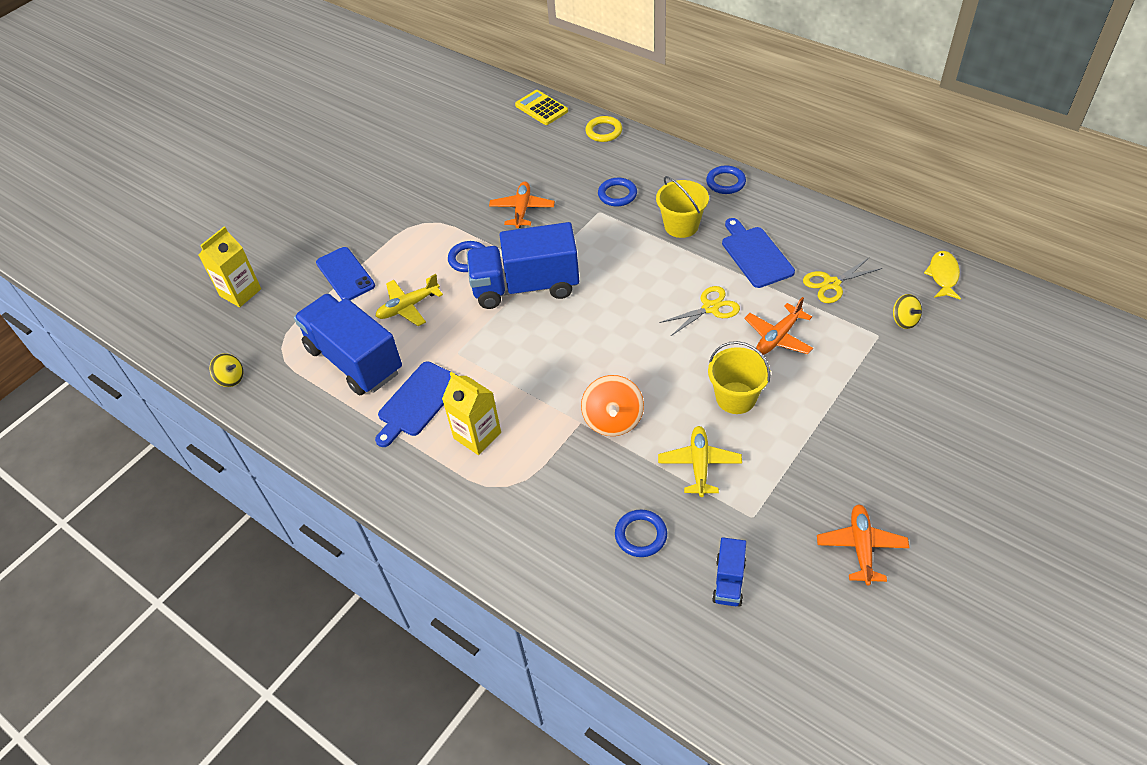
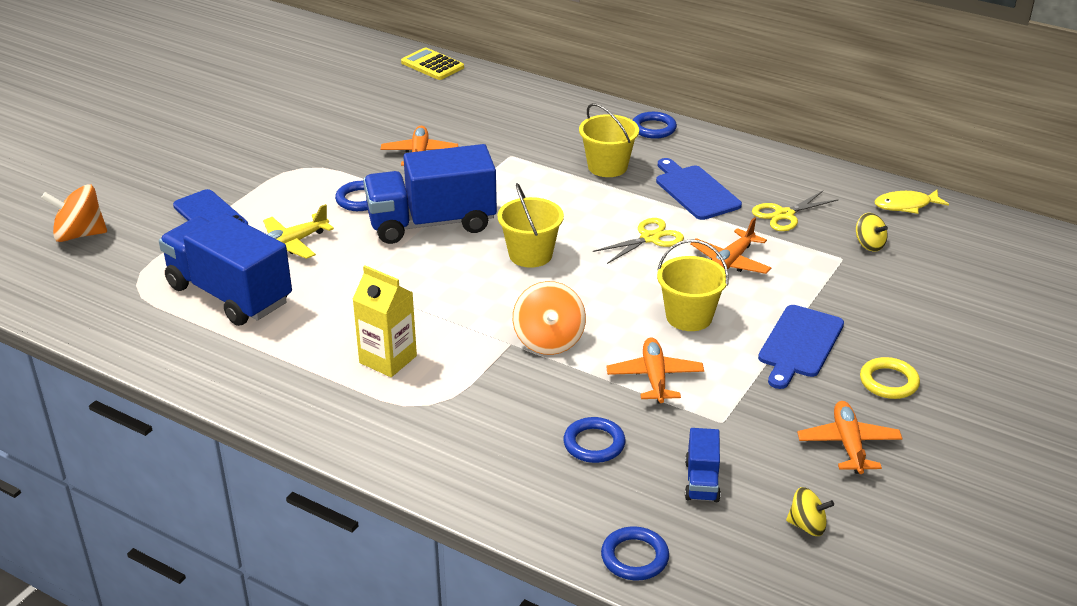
camera: 10 degrees left, 15 degrees down
yellow carton [199,226,261,307] -> orange spinning top [41,184,107,242]
yellow spinning top [210,353,243,387] -> yellow spinning top moved to [786,487,834,536]
blue cutting board [375,361,459,447] -> blue cutting board moved to [758,305,844,389]
yellow ring [585,116,622,142] -> yellow ring moved to [860,357,920,399]
blue ring [598,178,637,206] -> blue ring moved to [601,526,669,580]
yellow plane [658,426,742,497] -> orange plane [606,337,704,404]
yellow fish [924,251,961,300] -> yellow fish turned 105 degrees counterclockwise [874,190,949,214]
none -> yellow bucket [497,183,564,268]

